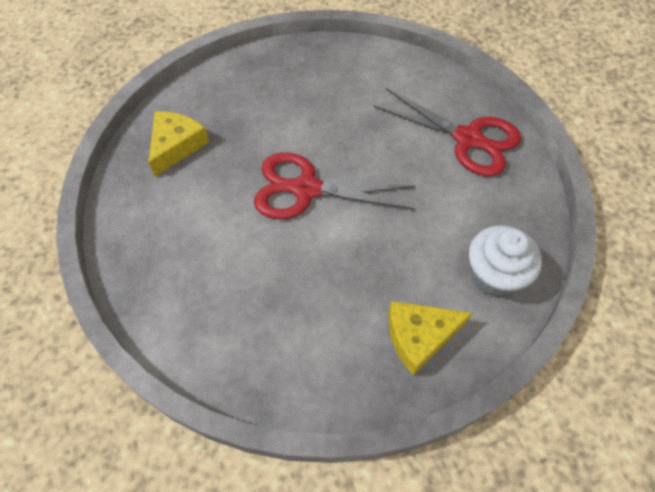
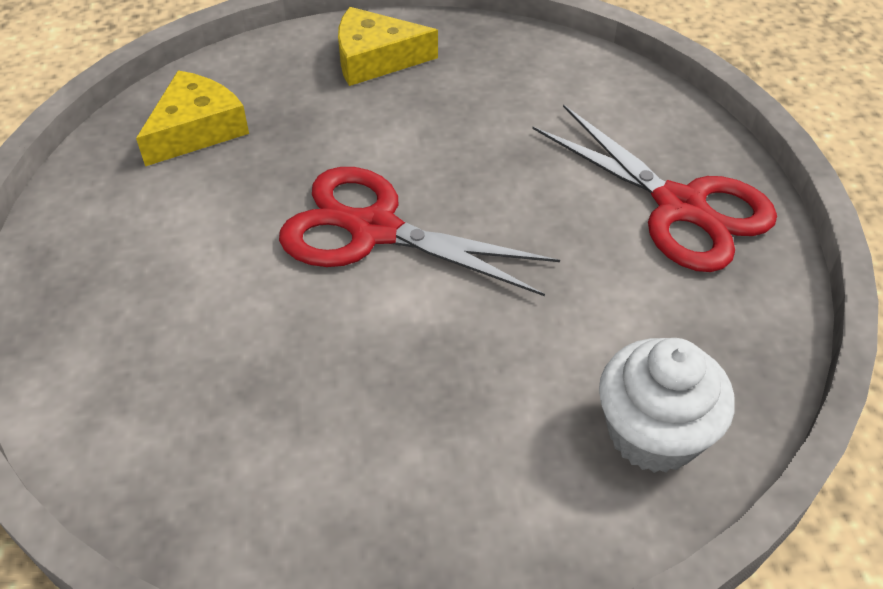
camera: 15 degrees right, 10 degrees down
yellow cheese [388,301,472,375] -> yellow cheese moved to [338,7,438,86]

